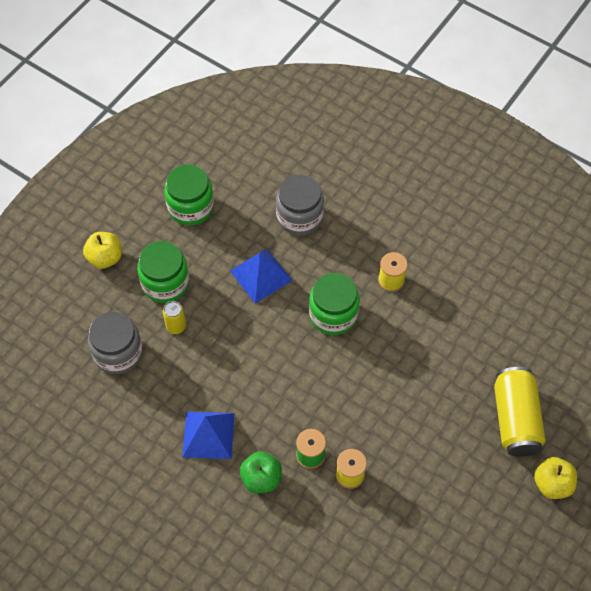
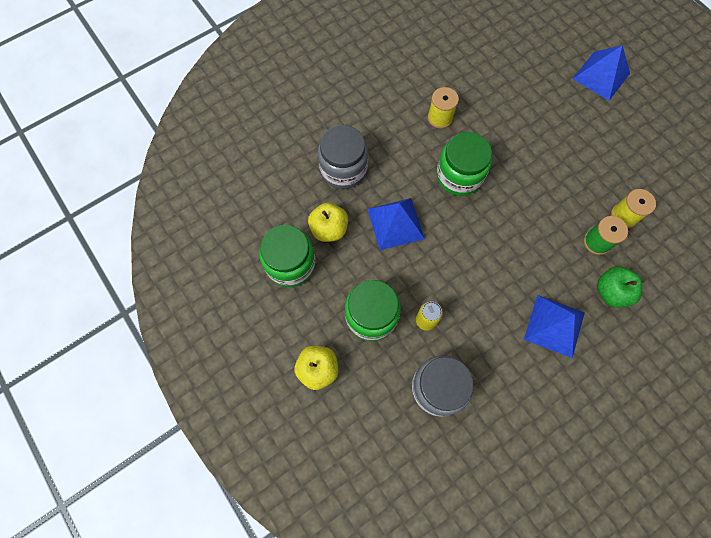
camera: 70 degrees left, 10 degrees up
yellow can [494,367,546,457] -> blue pyramid [573,45,630,101]
yellow apple [534,457,577,499] -> yellow apple moved to [308,202,348,242]

